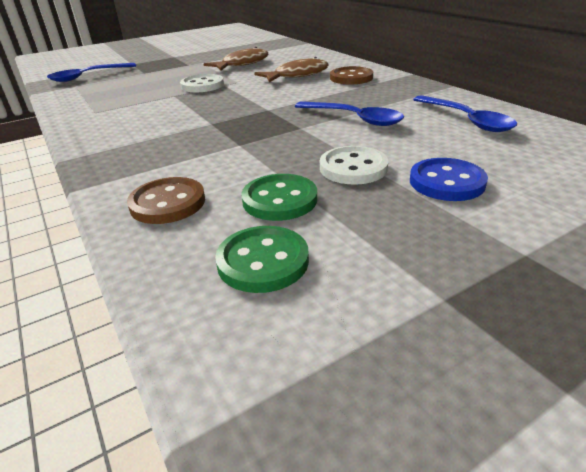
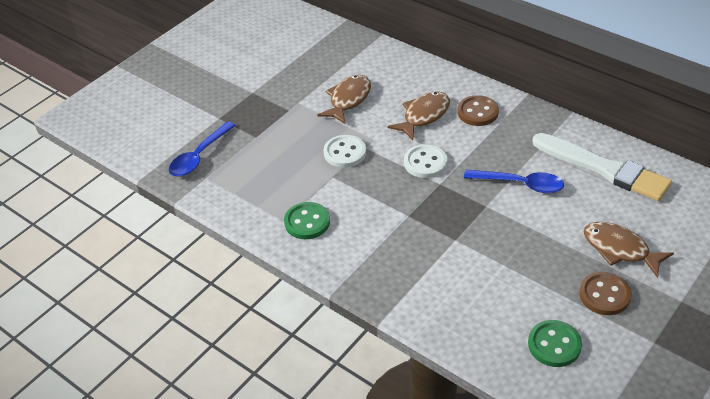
camera: 20 degrees left, 10 degrees up
brown button [127,177,205,224] -> brown button moved to [579,272,632,315]
green button [241,174,317,221] -> green button moved to [284,202,330,239]
white button [320,146,388,185] -> white button moved to [404,144,447,178]
blue button [410,158,488,201] -> brown fish [584,222,674,278]
blue spoon [413,95,517,132] -> white brush [532,133,672,201]

